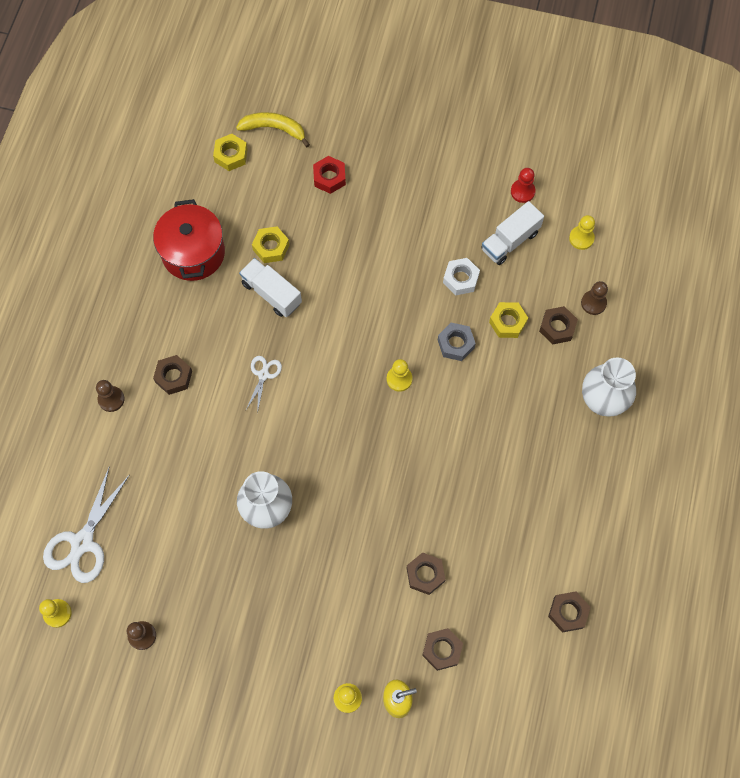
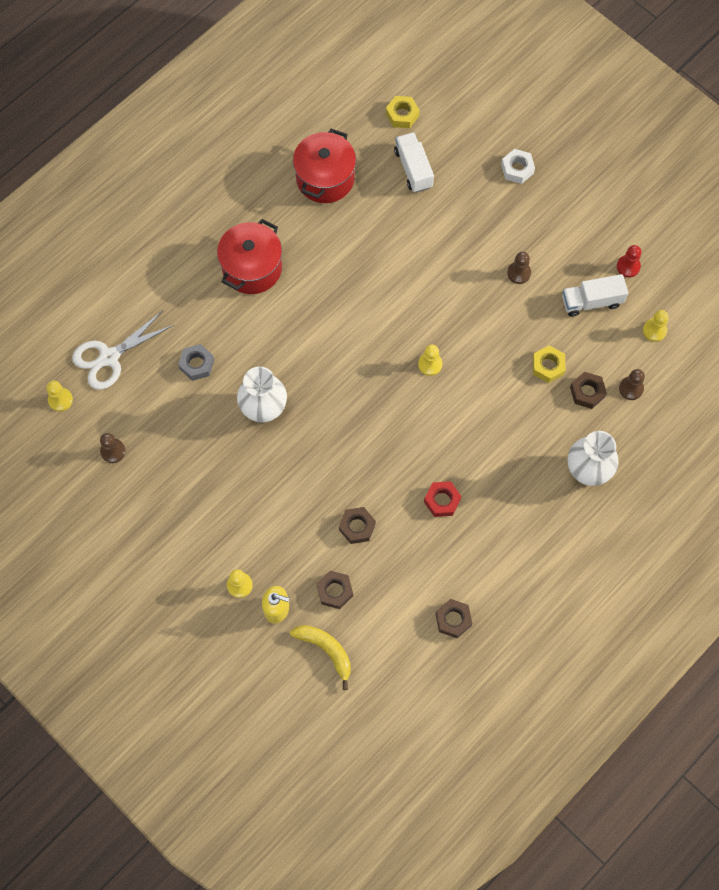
camera: 30 degrees right, 0 degrees up
brown pawn [96,380,124,412] -> brown pawn moved to [507,252,531,284]
brown nut [153,355,192,395] -> red pot [217,219,282,294]
yellow banana [236,112,310,147] -> yellow banana moved to [290,625,351,690]
white truck [239,258,302,317] -> white truck moved to [394,132,434,193]
white scissors [246,356,282,414] -> none
yellow nut [252,226,289,263] -> none
red nut [313,156,346,194] -> red nut moved to [424,481,461,517]
grey nut [438,323,476,361] -> grey nut moved to [178,344,214,381]
white nut [443,258,480,295] -> white nut moved to [501,149,535,184]

